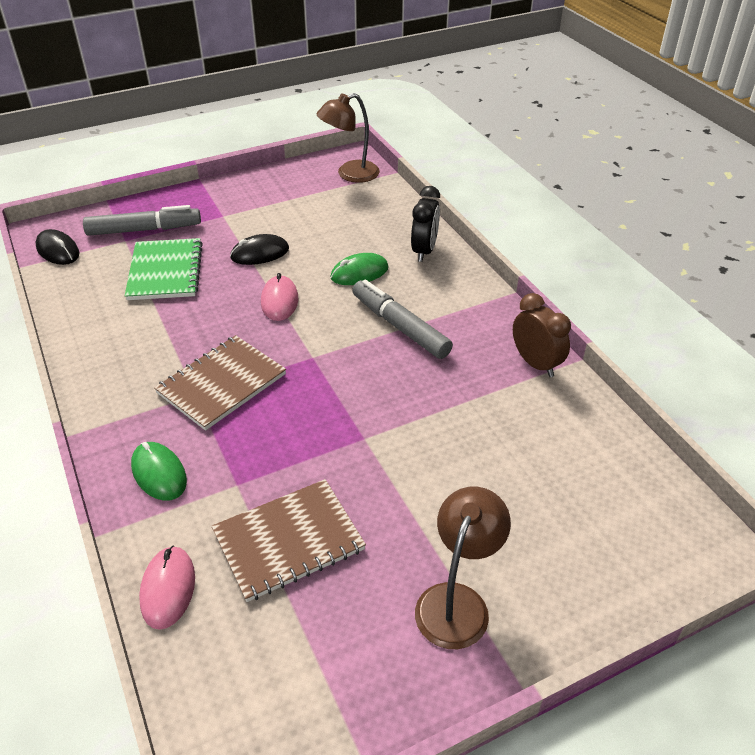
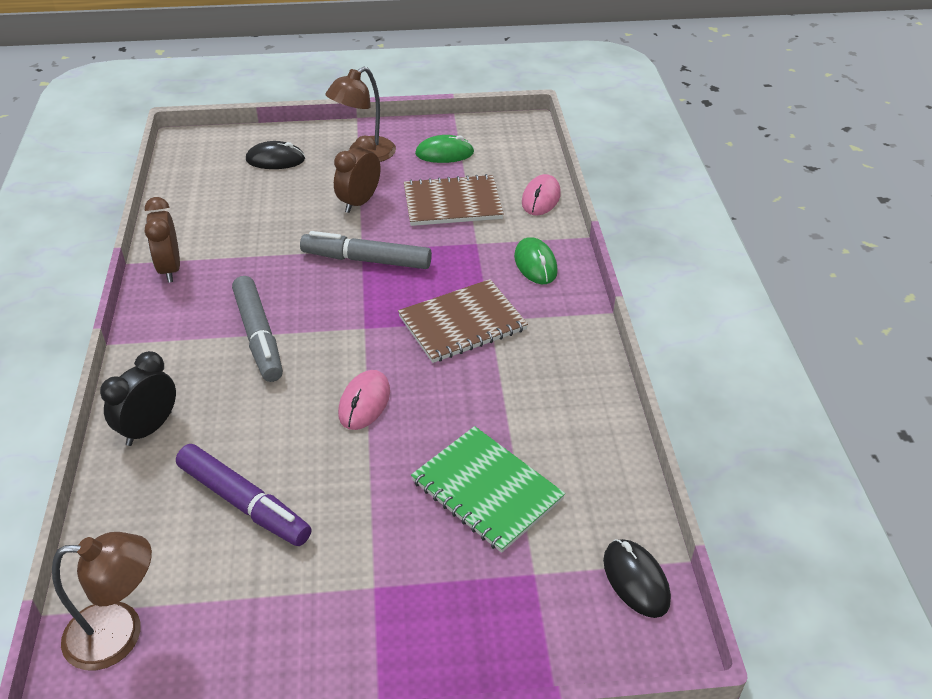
camera: 160 degrees left, 0 degrees up
grey marker [83,205,201,236] -> grey marker moved to [300,231,432,269]
green notebook [125,238,203,300] -> green notebook turned 60 degrees counterclockwise [411,426,565,553]
black mouse [230,234,289,265] -> black mouse moved to [246,141,305,169]
green mouse [330,253,389,285] -> green mouse moved to [415,135,474,163]
none -> purple marker [176,444,311,546]
none -> brown clock [334,135,380,213]

